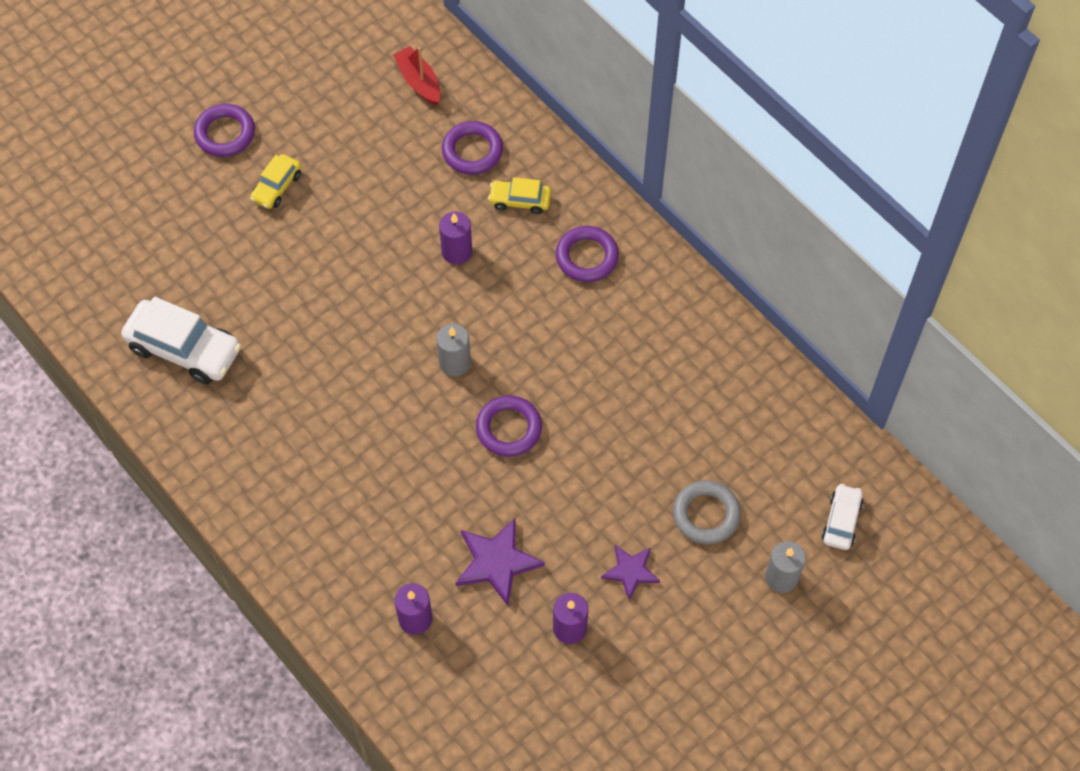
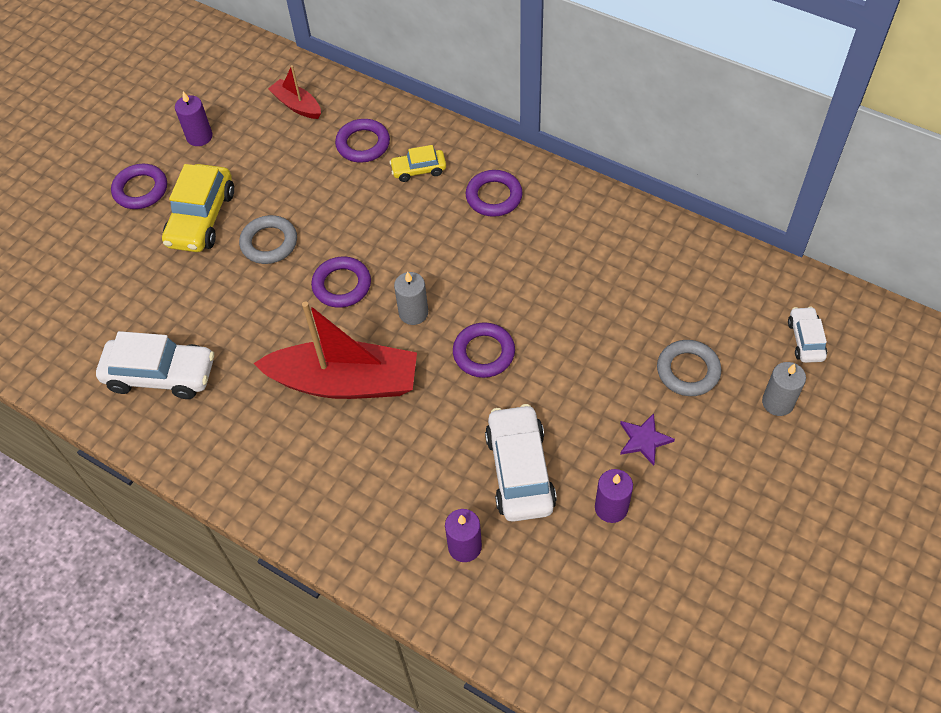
camera: 15 degrees left, 5 degrees down
yellow car [250,154,301,209] -> yellow car [162,164,234,252], size x1.83
purple candle [439,211,472,265] -> purple candle moved to [175,91,212,146]
purple star [456,518,545,606] -> white car [485,404,557,522]
none -> grey ring [239,215,297,264]
none -> red boat [253,302,417,399]
none -> purple ring [311,257,371,308]

